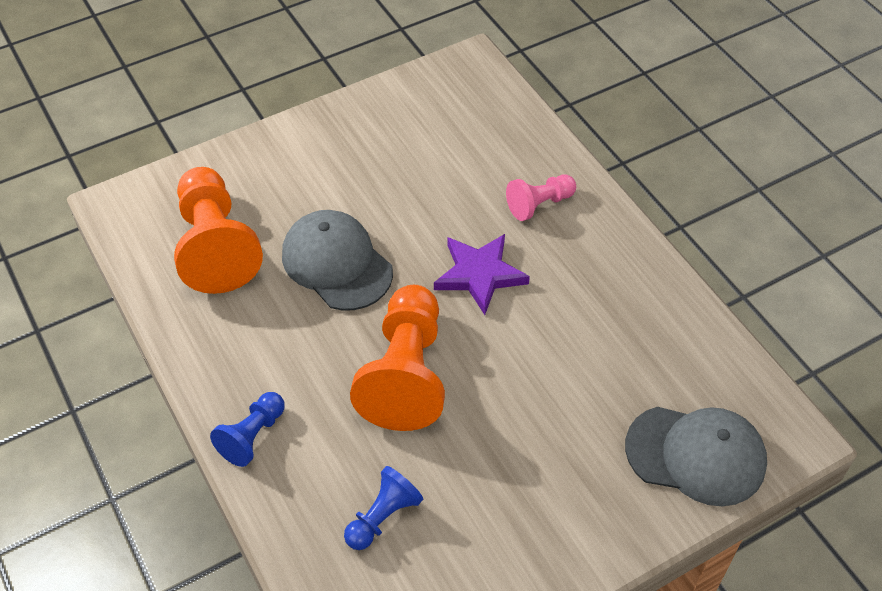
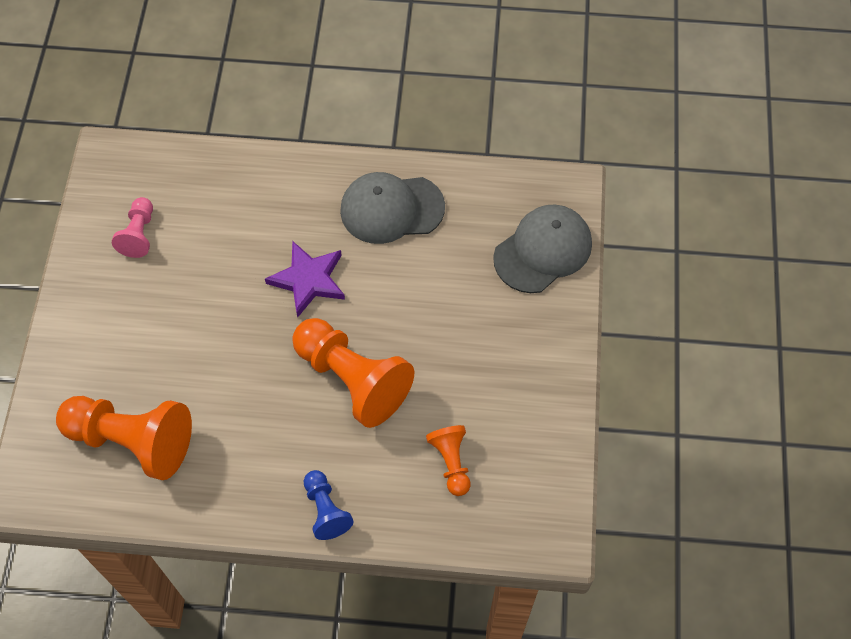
camera: 55 degrees left, 10 degrees up
grey cap [282,210,393,311] -> grey cap moved to [340,172,445,244]
blue pawn [344,466,423,550] -> orange pawn [426,425,471,496]
pink pawn [506,175,576,221] -> pink pawn moved to [112,197,153,258]

